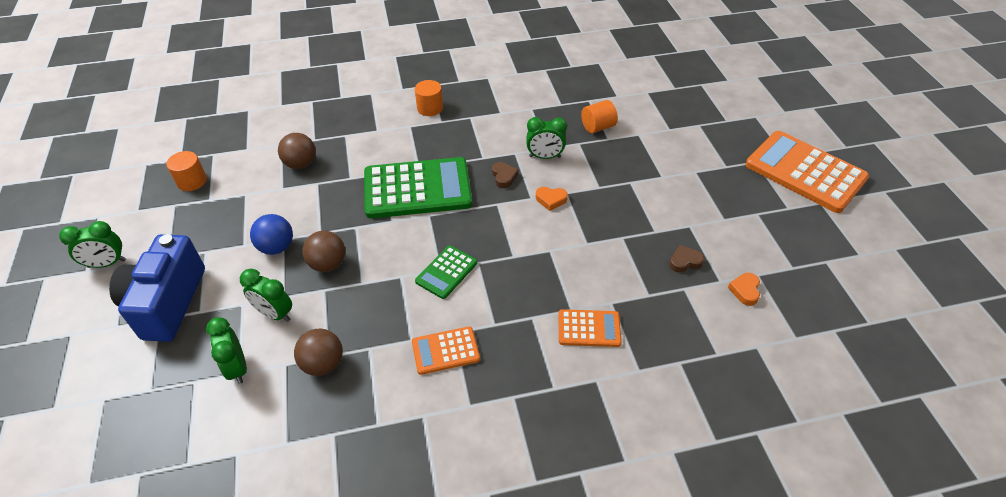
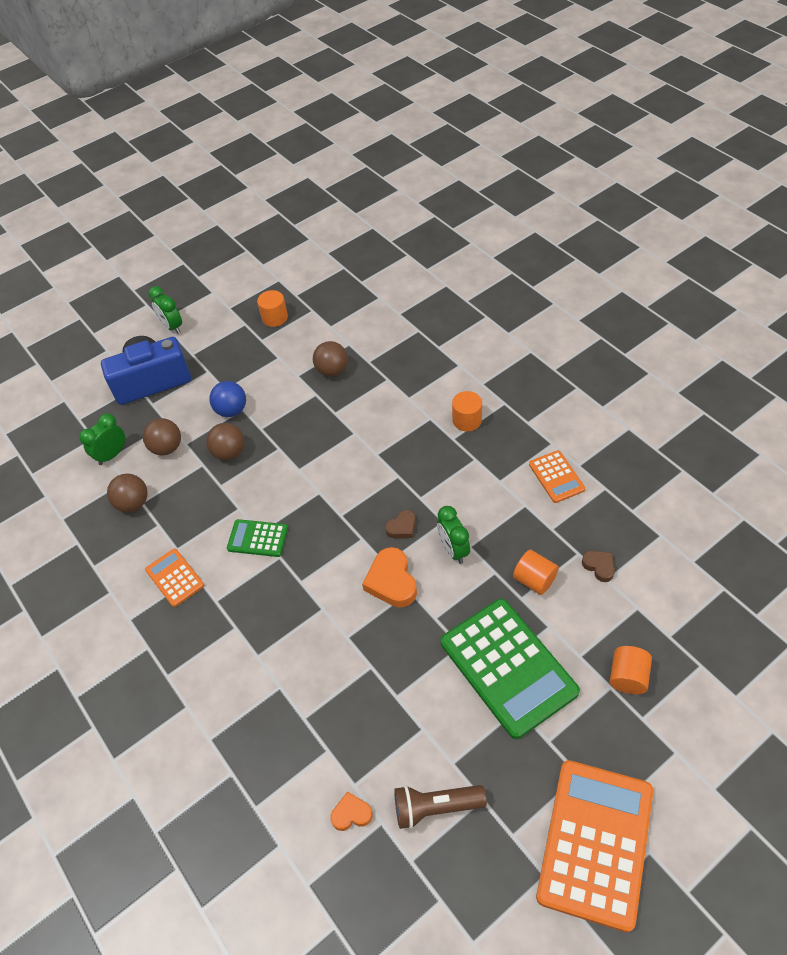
camera: 70 degrees right, 5 degrees up
green clock [240,269,292,322] -> brown ball [143,418,181,455]
green calculator [364,157,472,219] -> green calculator moved to [441,599,580,739]
orange heart [536,187,568,211] -> orange heart [362,547,417,608], size x1.74
orange calculator [558,309,622,347] -> orange calculator moved to [529,450,585,503]
brown heart [669,245,705,273] -> brown heart moved to [582,551,615,582]
none -> brown flashlight [394,785,487,829]
none -> orange cylinder [610,646,652,694]

